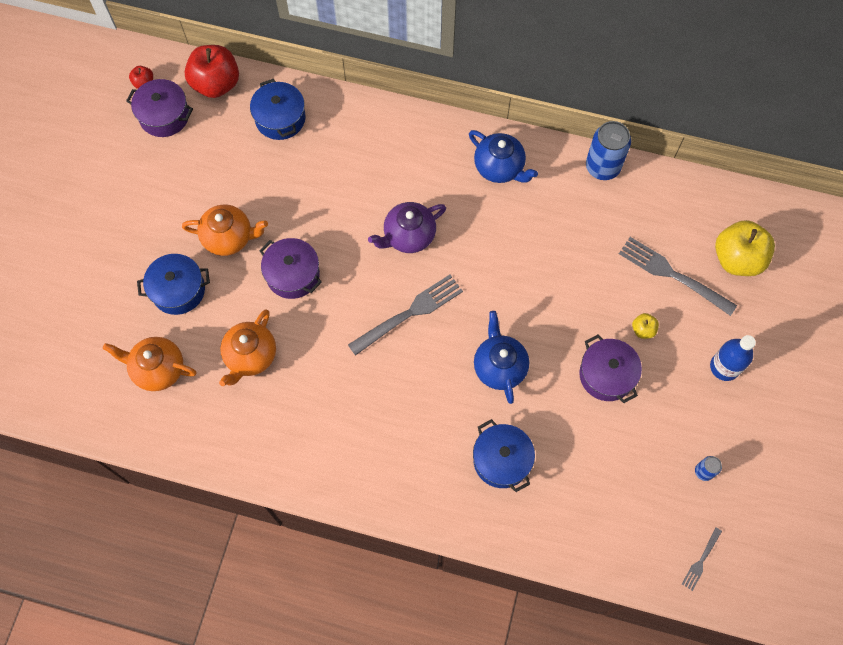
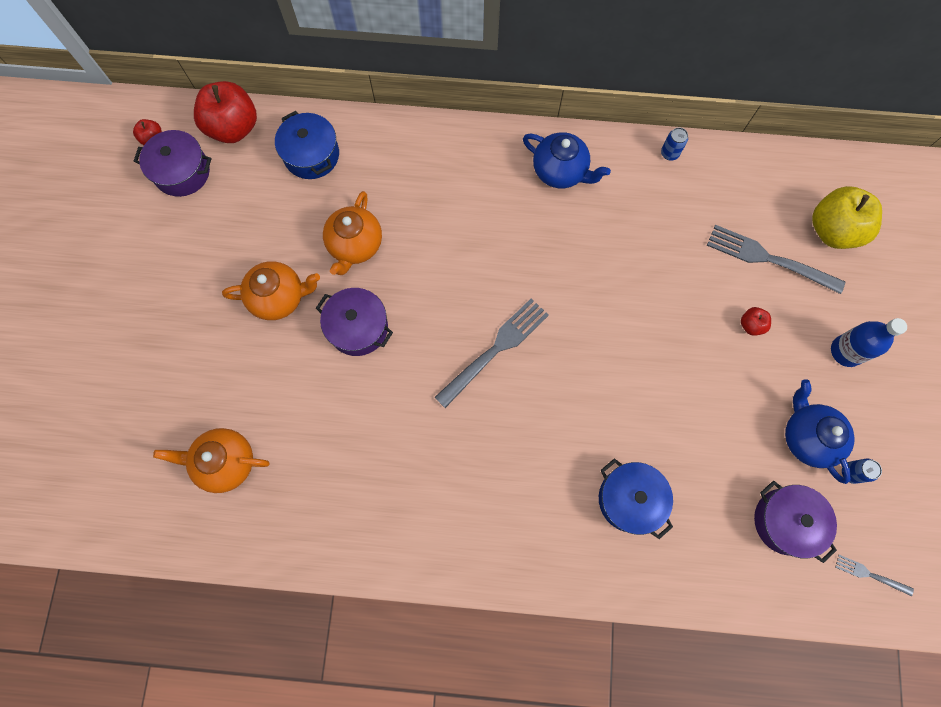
camera: 10 degrees left, 5 degrees up
blue pot [137,254,210,315] -> none
orange teapot [219,309,276,386] -> orange teapot moved to [323,191,382,275]
purple teapot [368,202,446,253] -> none
blue teapot [474,311,529,404] -> blue teapot moved to [785,379,855,484]
purple pot [579,334,642,403] -> purple pot moved to [754,481,837,563]
blue can [586,121,631,180] -> blue can [661,127,688,161], size x0.49
yellow apple [632,313,659,339] -> red apple [741,307,771,336]
grey fork [682,527,722,591] -> grey fork turned 90 degrees clockwise [835,555,914,596]

